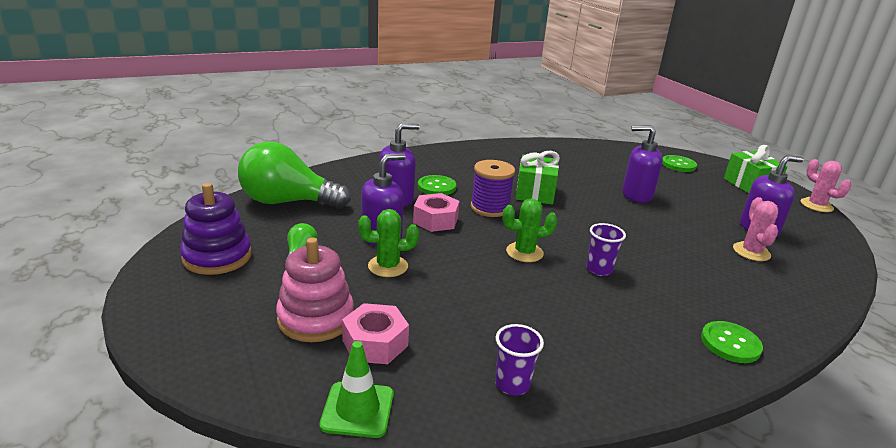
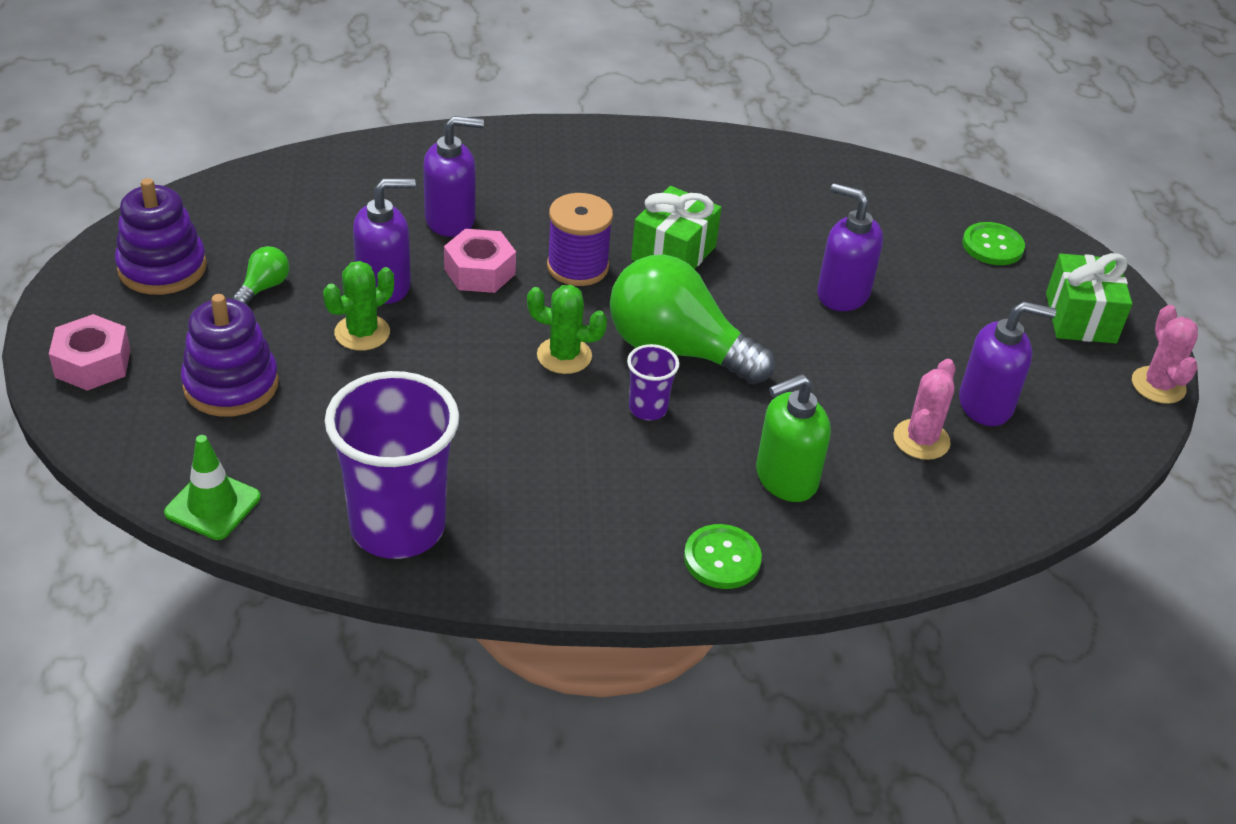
camera: 20 degrees right, 15 degrees up
green light bulb [238,142,351,208] -> green light bulb moved to [610,255,775,384]
pink stacking toy [276,238,354,342] -> purple stacking toy [181,294,279,417]
pink nut [342,303,409,364] -> pink nut moved to [49,314,130,391]
green cactus [358,209,419,277] -> green cactus turned 60 degrees counterclockwise [323,261,394,351]
green button [418,175,456,195] -> none
purple cup [495,324,544,396] -> purple cup [325,371,459,559], size x2.22
none -> green soap dispenser [756,374,831,502]

